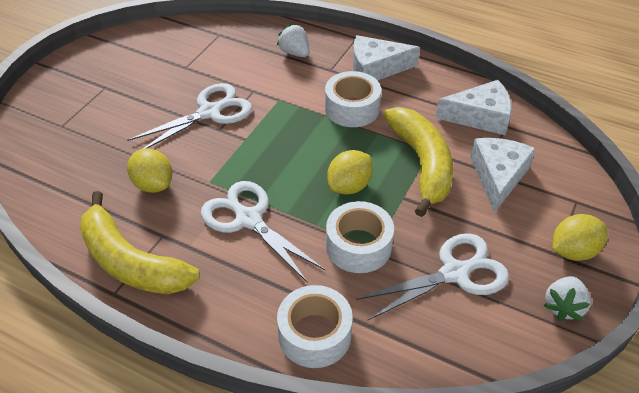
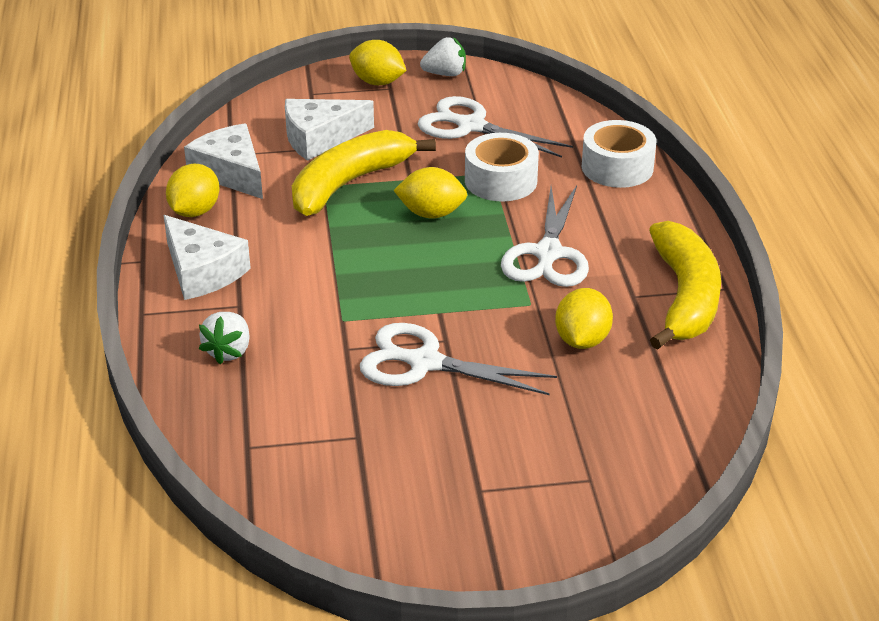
camera: 125 degrees left, 10 degrees down
white tape [325,71,381,127] -> none
none -> yellow lemon [166,164,219,217]

